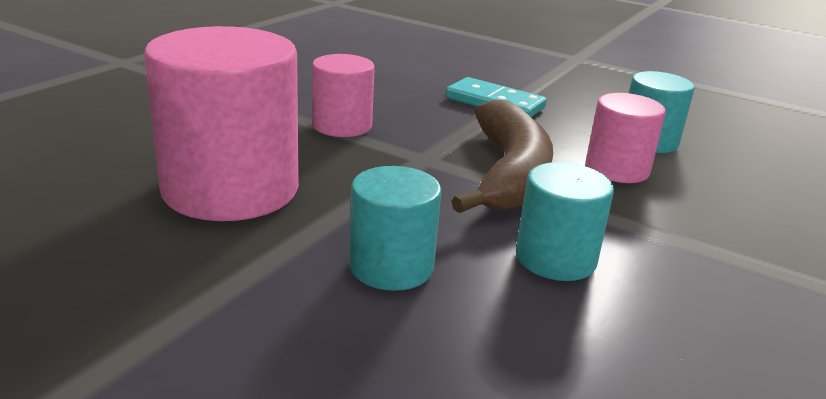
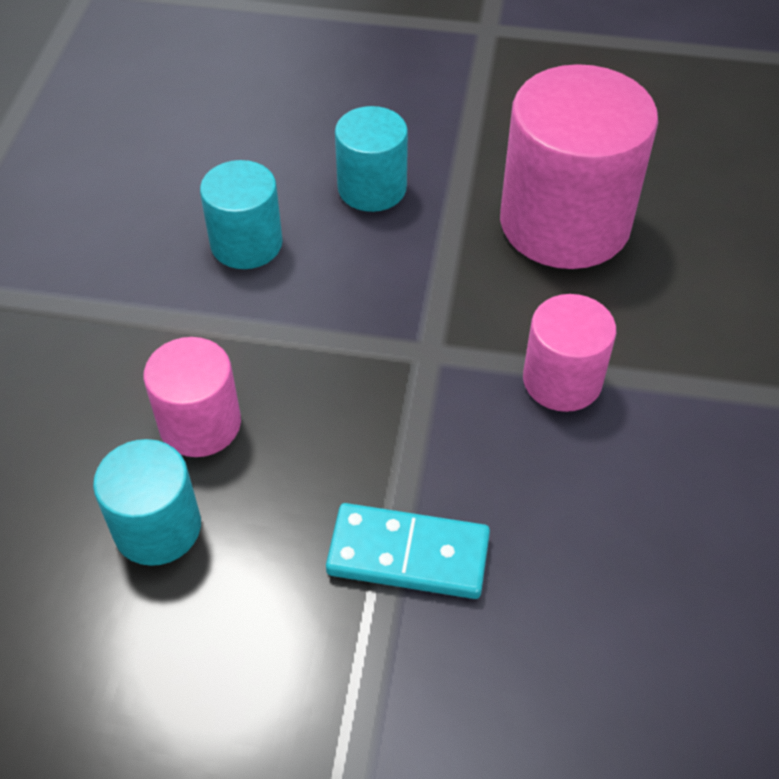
camera: 160 degrees right, 25 degrees up
brown banana [451,99,553,213] -> none

